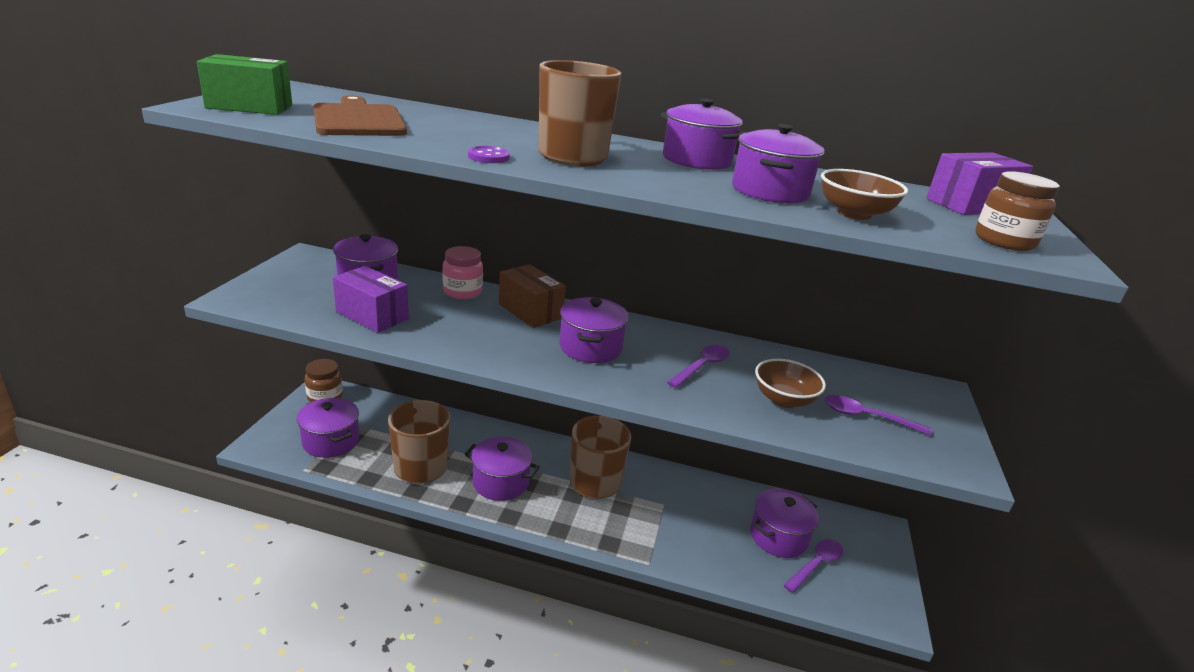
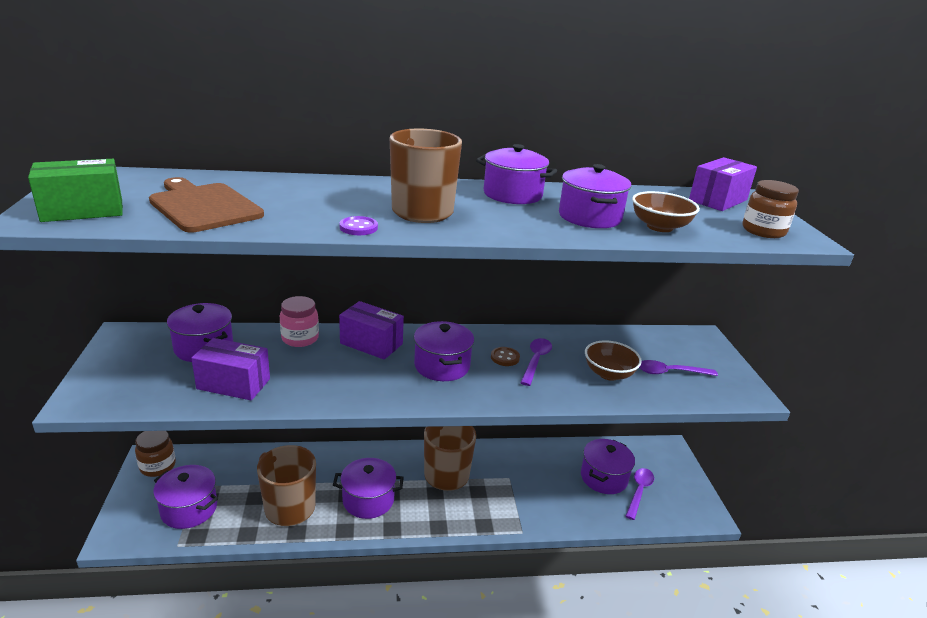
camera: 20 degrees left, 0 degrees up
brown box [499,264,566,328] -> purple box [339,301,404,360]
none -> brown button [491,347,520,366]

